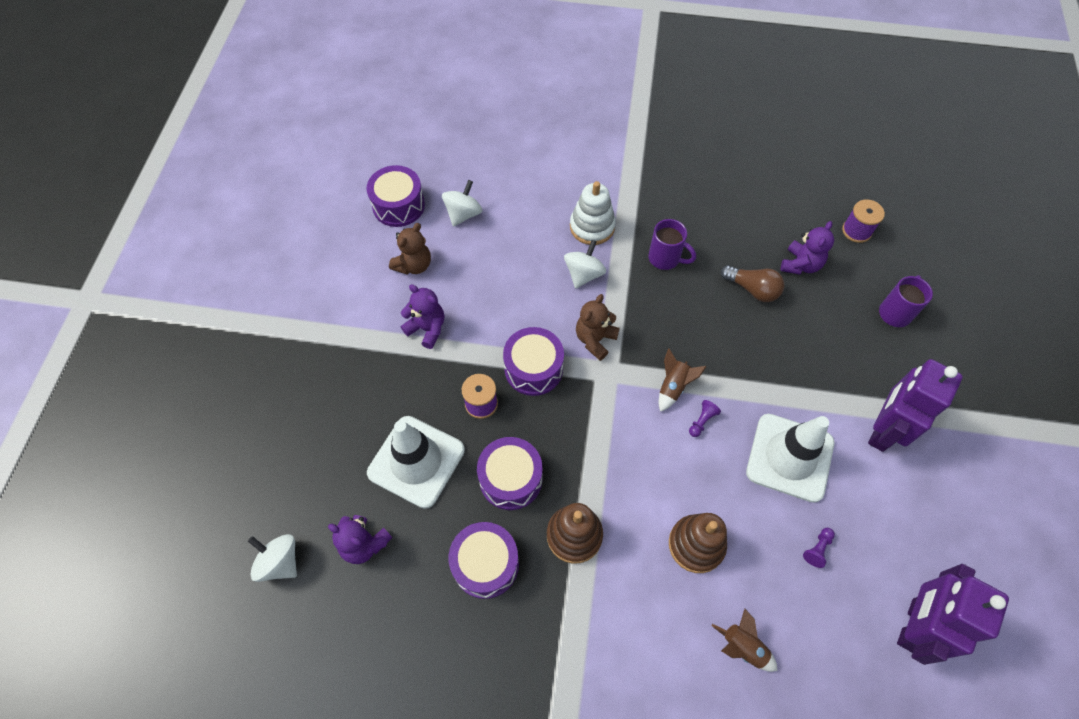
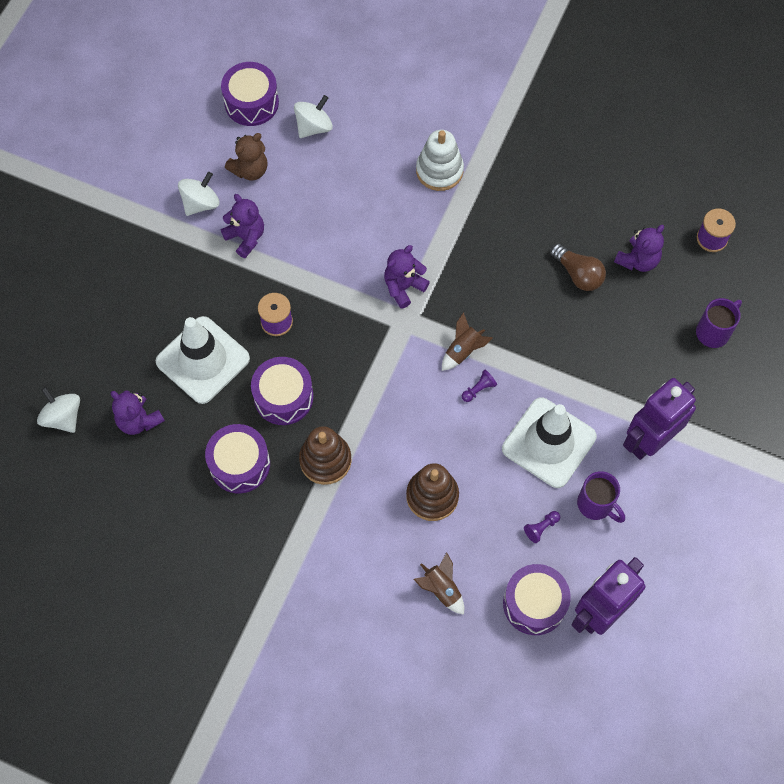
camera: 15 degrees right, 5 degrees up
purple drum [503,327,564,396] -> purple drum moved to [503,564,571,635]
white spinning top [564,240,606,289] -> white spinning top moved to [178,172,219,216]
brown teddy bear [576,294,620,361] -> purple teddy bear [384,245,430,309]
purple mug [648,219,696,270] -> purple mug moved to [577,471,625,523]

